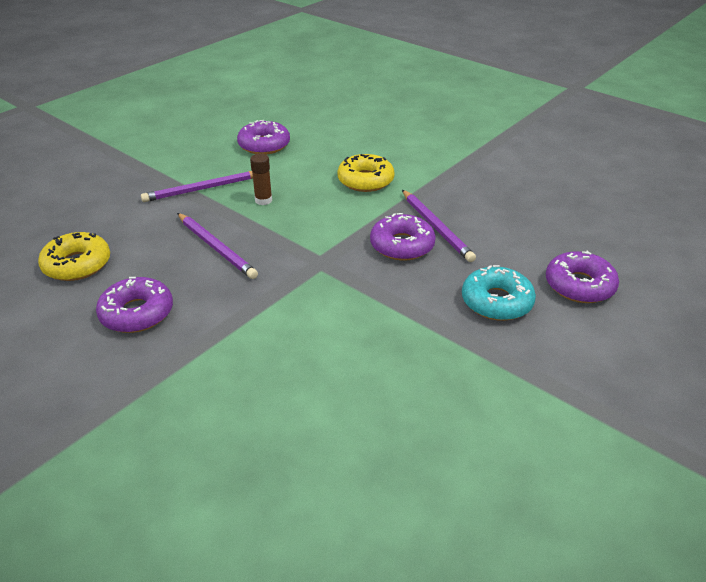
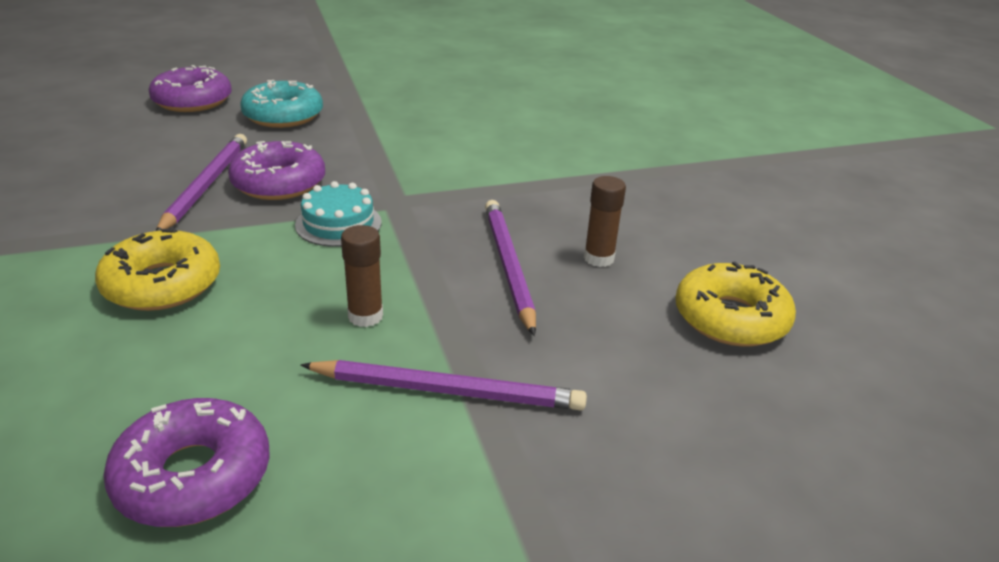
camera: 150 degrees left, 5 degrees down
purple donut [96,277,173,333] -> none
none -> turquoise cake [295,181,382,247]
none -> brown glue stick [584,176,626,267]

